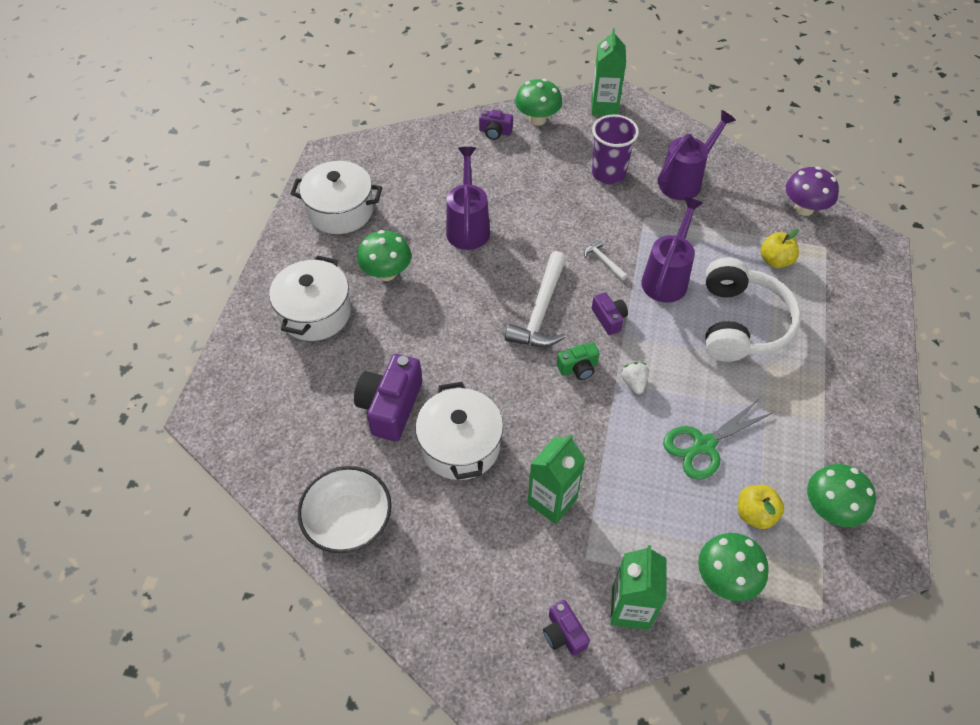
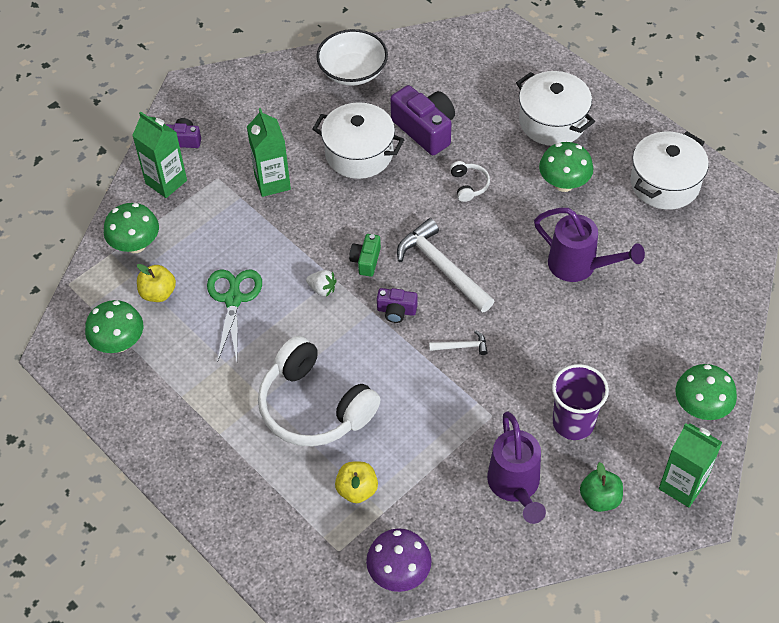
camera: 125 degrees right, 0 degrees up
purple camera [479,110,513,140] -> none
purple watering can [641,197,703,303] -> none
none -> white headphones [450,161,490,202]
none -> green apple [580,462,623,512]

